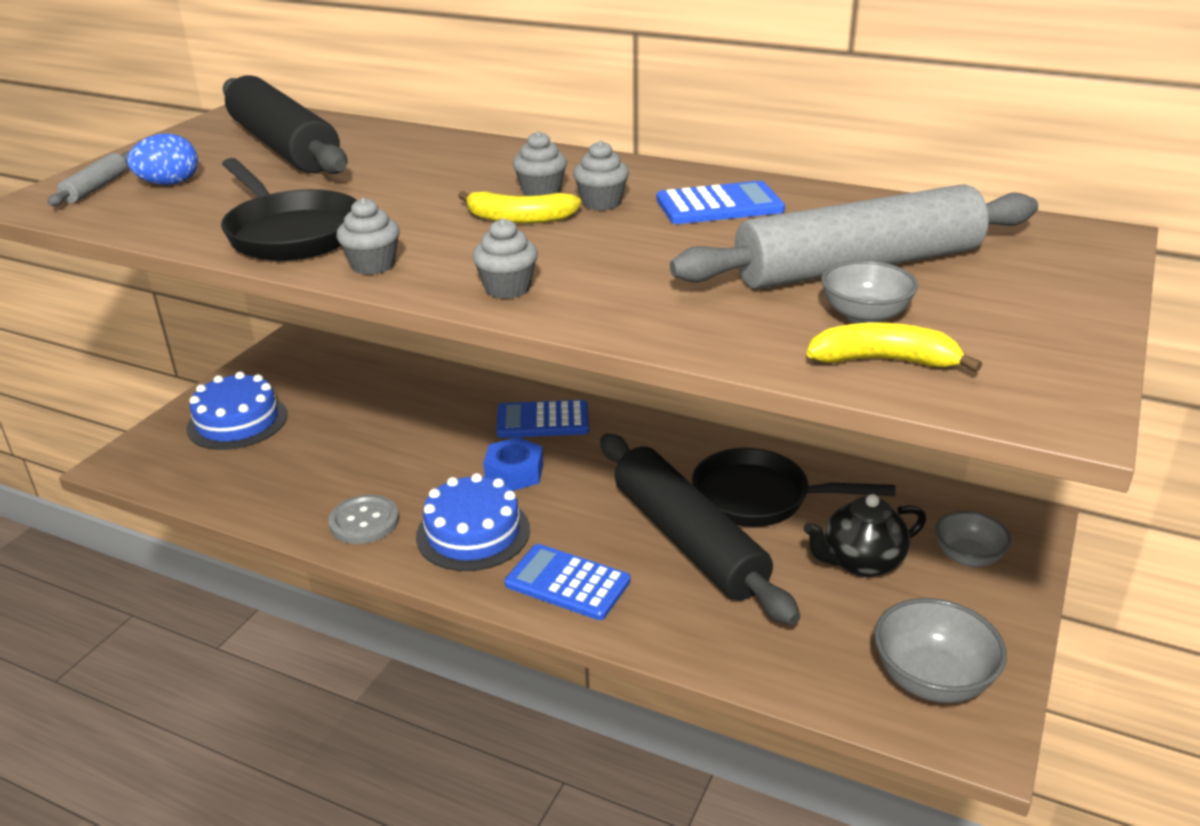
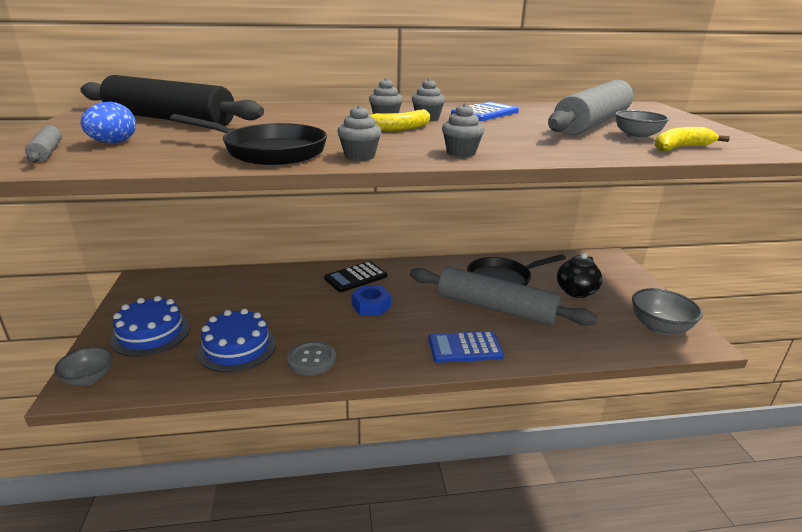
camera: 35 degrees left, 5 degrees down
blue cake [416,473,530,571] -> blue cake moved to [197,308,276,373]
blue calculator [496,400,589,438] -> black calculator [324,261,387,292]
black rolling pin [600,434,800,625] -> grey rolling pin [410,267,597,326]
grey bowl [935,511,1011,567] -> grey bowl moved to [54,347,113,386]

